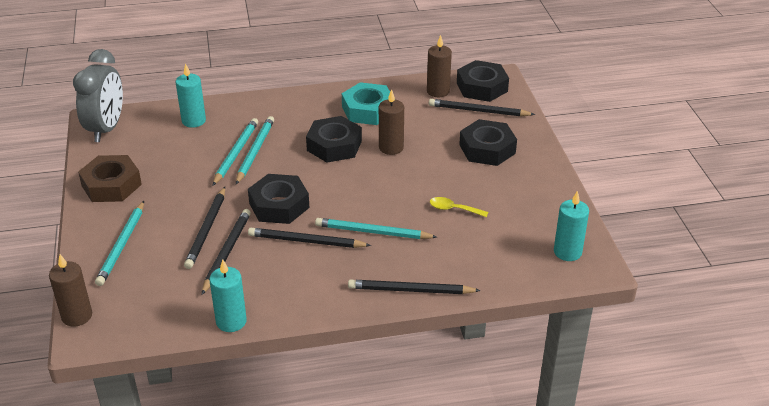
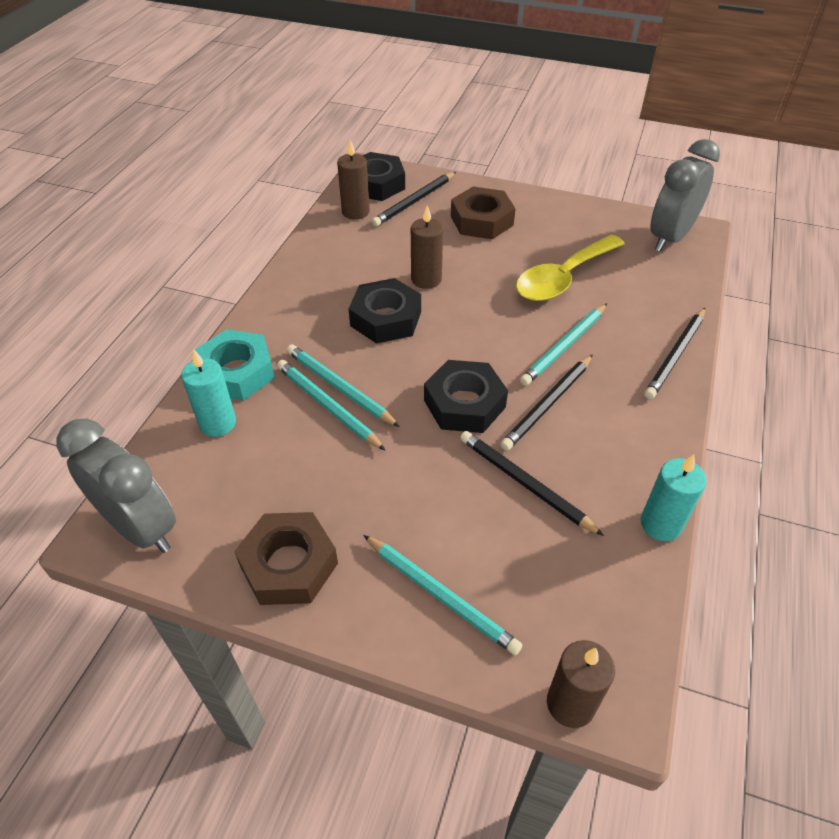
camera: 60 degrees left, 10 degrees up
black pencil [184,187,225,269] -> none
turquoise nut [342,82,390,125] -> turquoise nut moved to [195,329,275,400]
yellow spoon [430,197,488,217] -> yellow spoon [516,235,625,301], size x2.20
black nut [459,119,517,166] -> brown nut [451,187,516,239]
turquoise candle [554,191,589,261] -> grey clock [650,139,720,252]

